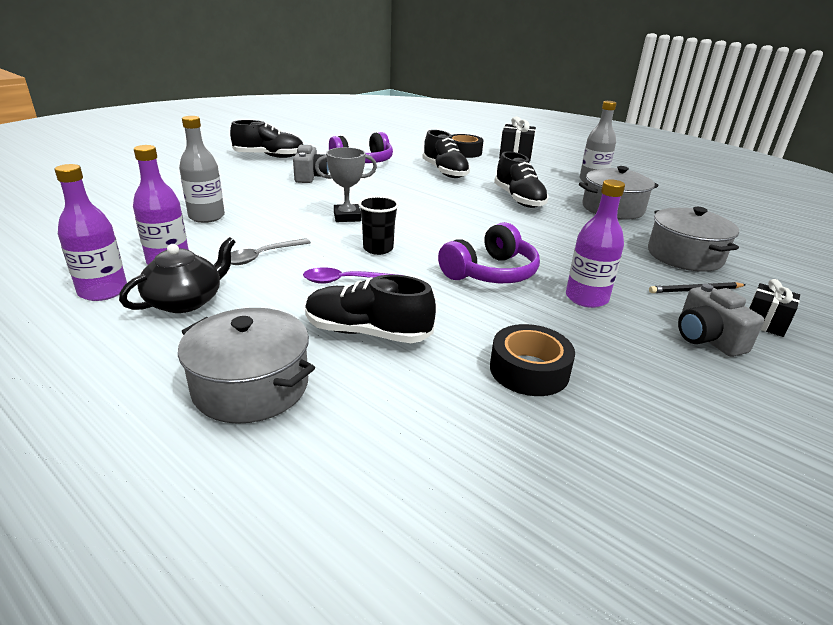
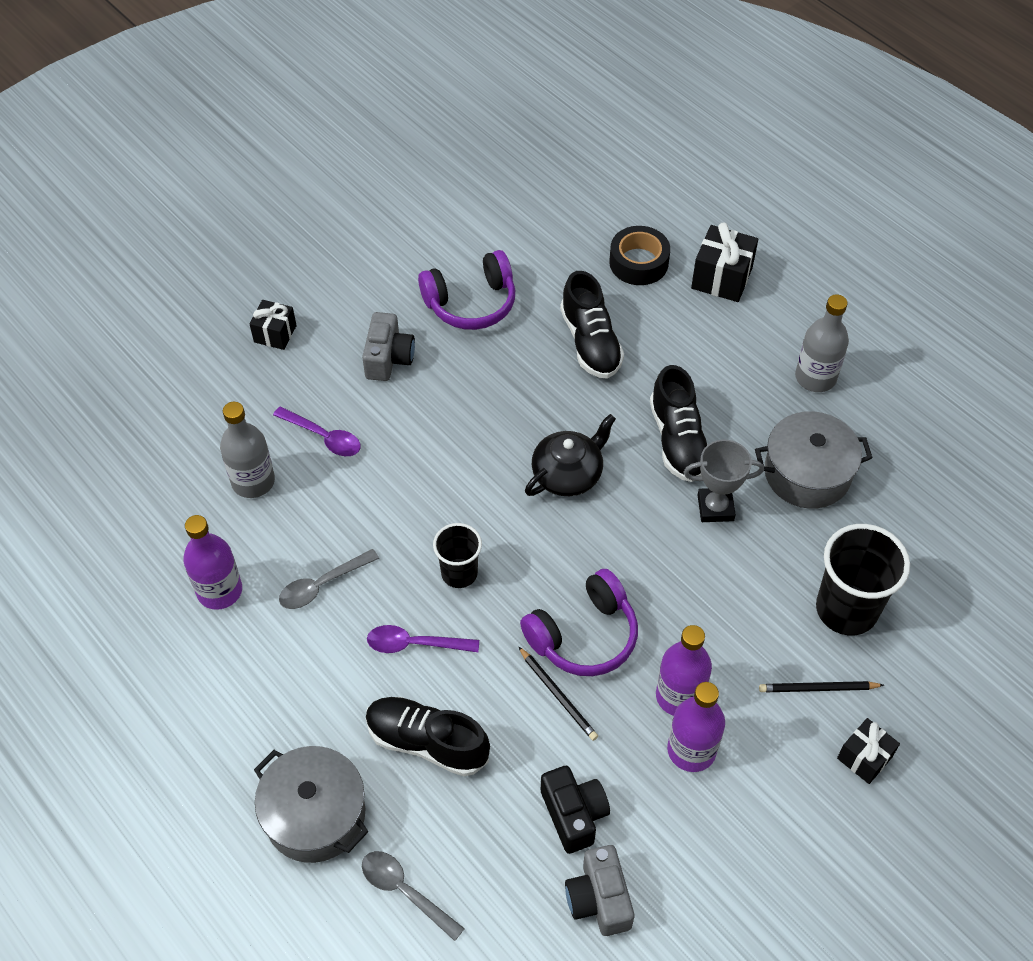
camera: 10 degrees right, 25 degrees up
purple bottle [55,164,127,301] -> purple bottle moved to [667,682,725,772]
black teapot [119,237,235,313] -> black teapot moved to [525,414,616,496]
black shoe [230,120,303,158] -> none
grey trophy [315,147,377,222] -> grey trophy moved to [683,439,764,522]
black tape [490,324,575,396] -> black camera [541,765,610,854]
grey pot [648,207,739,272] -> black cup [816,524,910,635]
grey camera [678,284,764,357] -> grey camera moved to [565,845,634,936]
none -> black gift [250,300,297,350]
none -> purple spoon [273,406,361,456]
none -> grey spoon [362,851,465,941]
none -> black pencil [518,646,598,741]

